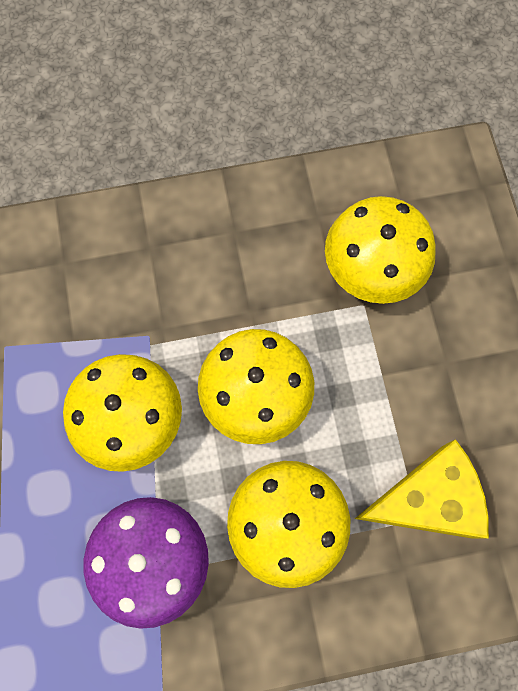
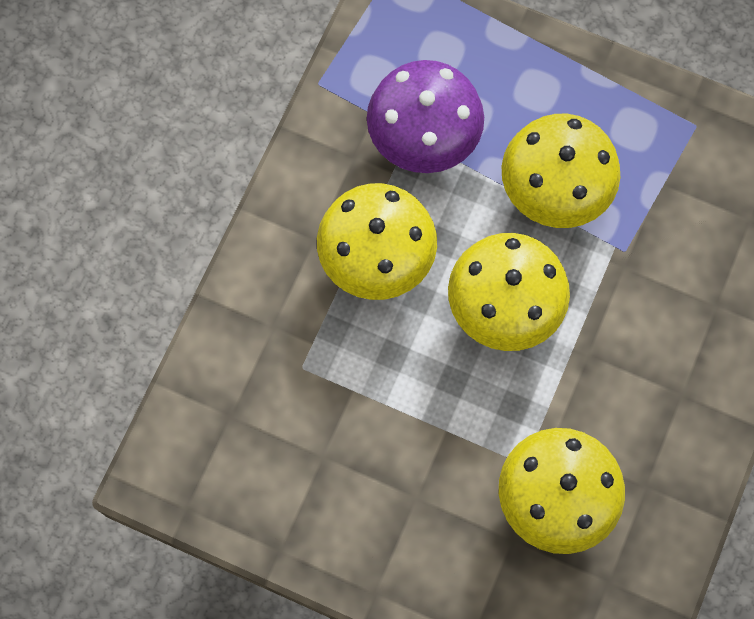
camera: 125 degrees right, 0 degrees up
yellow cheese [355,439,489,539] -> none

